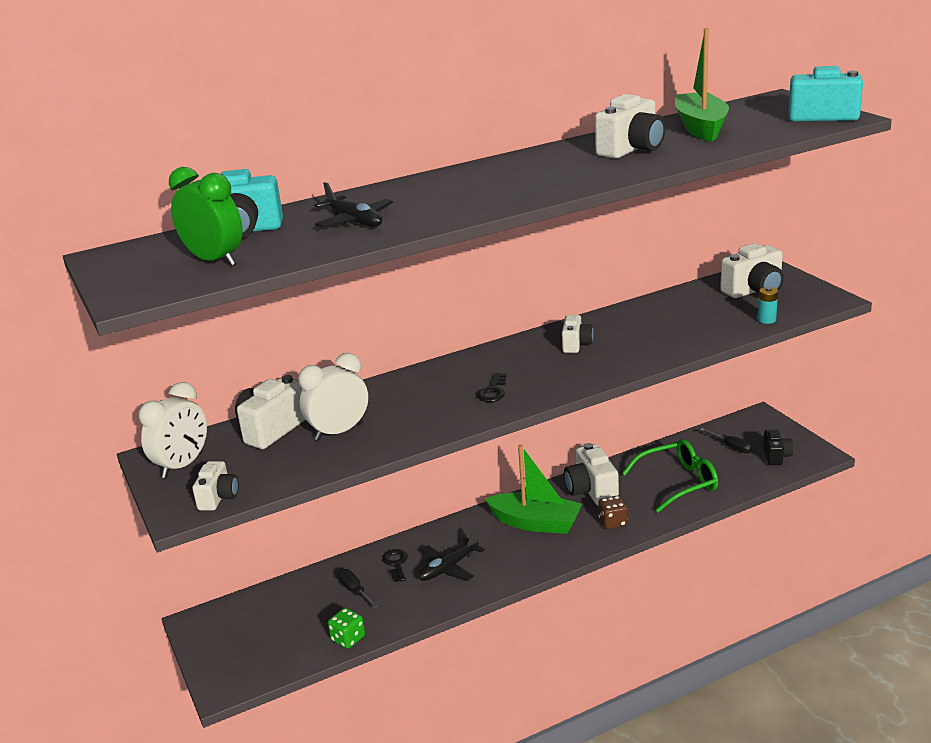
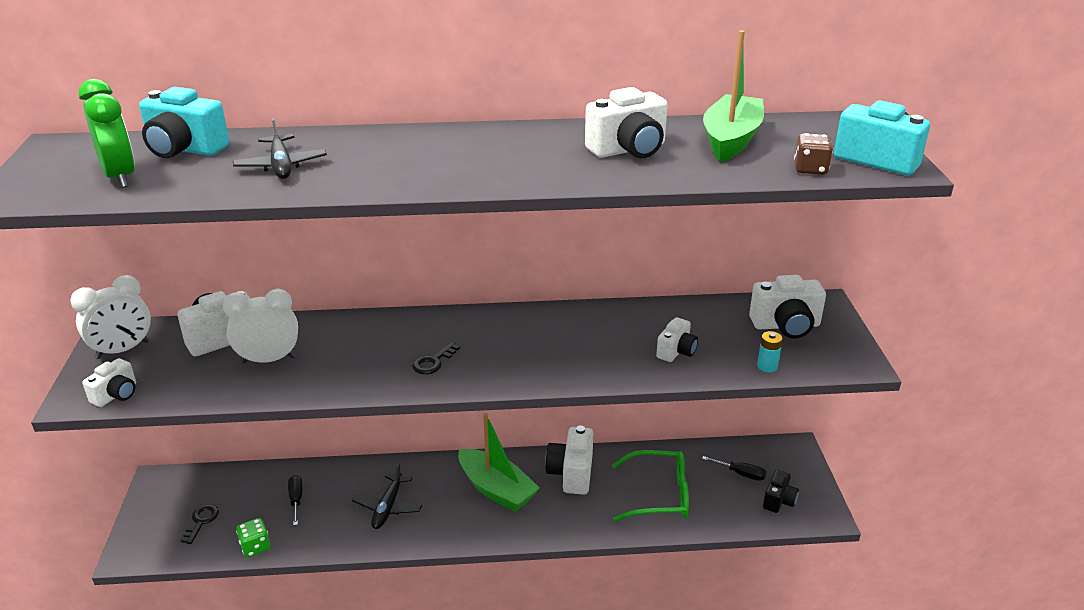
camera: 20 degrees right, 5 degrees up
black key [382,549,408,582] -> black key moved to [181,504,219,544]
black plane [418,530,485,581] -> black plane turned 60 degrees counterclockwise [352,463,422,529]
white camera [562,315,594,353] -> white camera moved to [656,317,698,362]
brown dice [598,495,628,529] -> brown dice moved to [794,133,833,175]
black screwdriver [700,428,753,453] -> black screwdriver turned 45 degrees counterclockwise [702,456,766,481]

